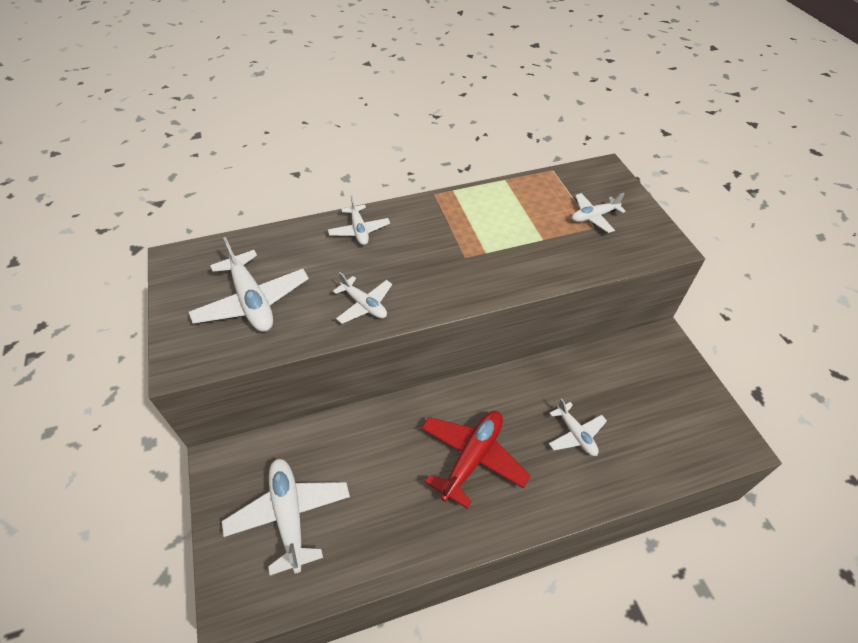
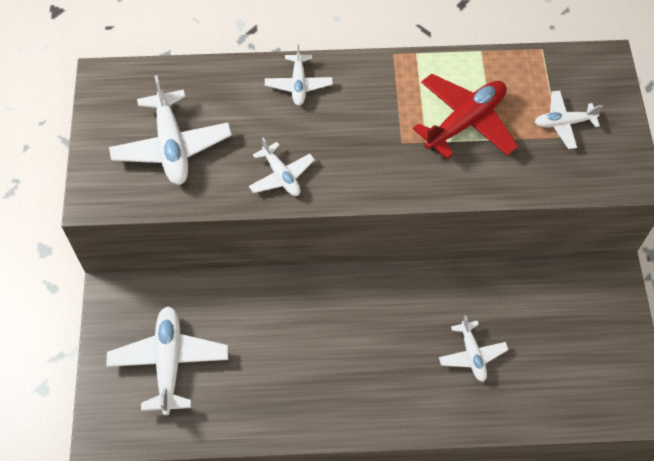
camera: 15 degrees right, 10 degrees up
red plane [421,411,531,508] -> red plane moved to [413,74,518,159]

